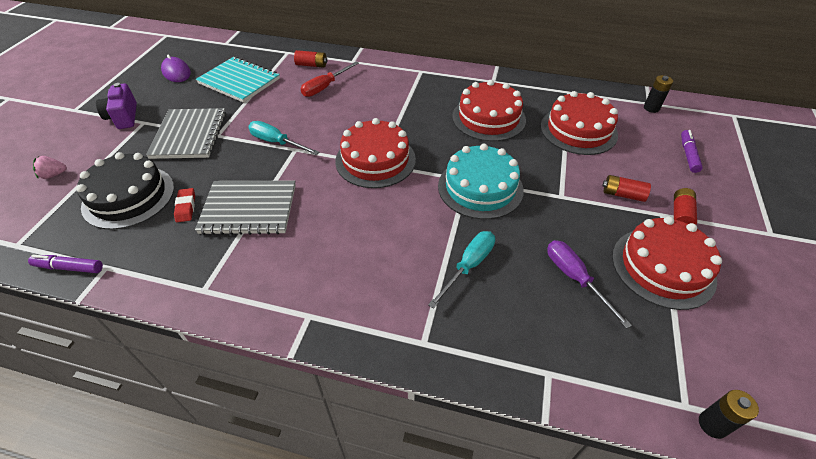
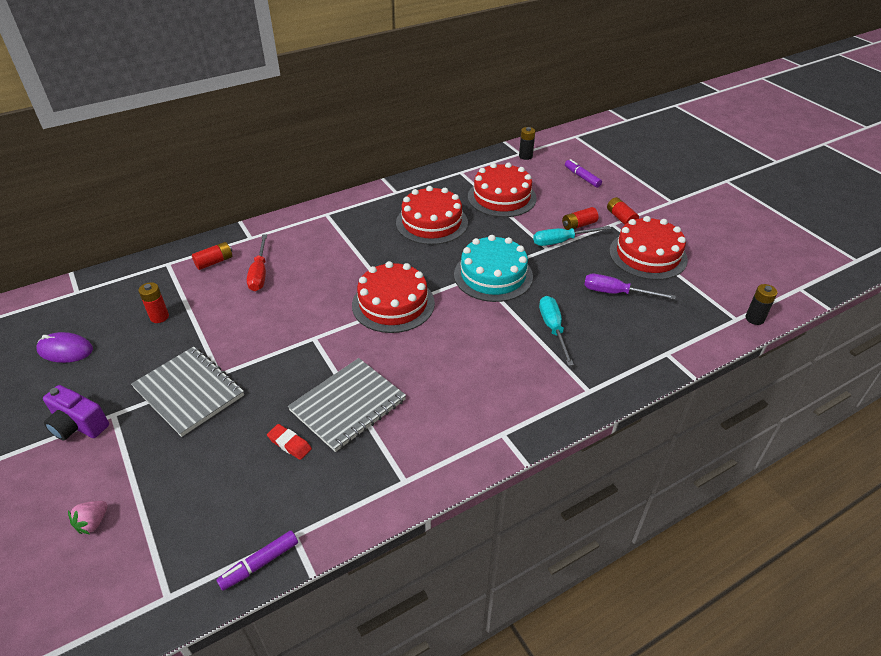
camera: 45 degrees left, 5 degrees down
black cake [76,152,174,230] -> none
turquoise notebook [196,57,280,103] -> red battery [138,282,169,323]
turquoise screwdriver [248,121,319,155] -> turquoise screwdriver moved to [533,226,611,246]

